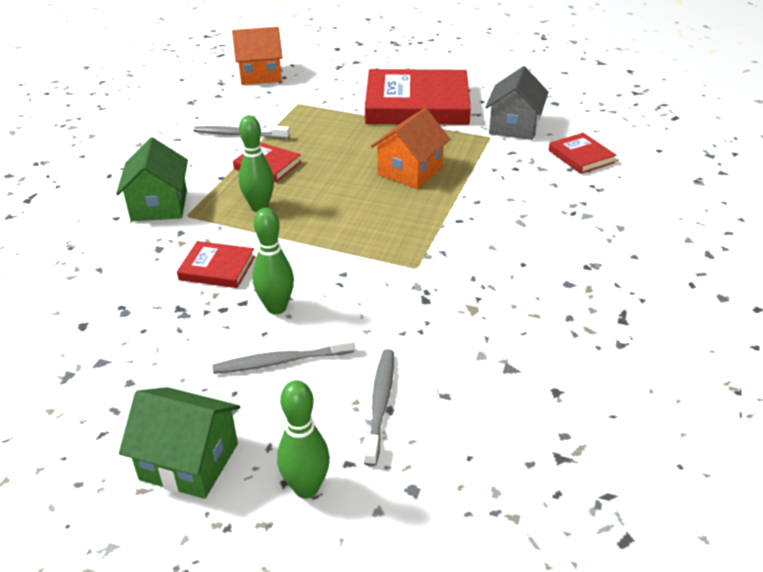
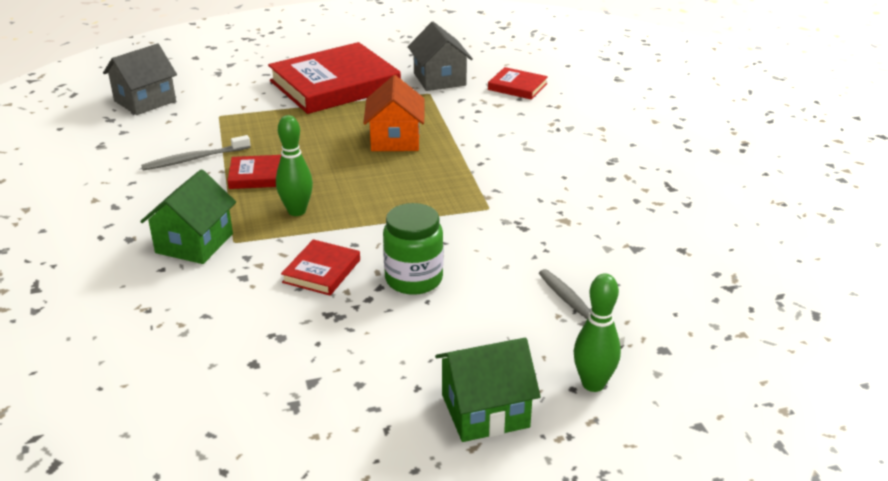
camera: 35 degrees left, 5 degrees down
green house [116,137,188,221] -> green house turned 60 degrees clockwise [140,169,236,264]
red book [177,241,255,288] -> red book turned 45 degrees counterclockwise [281,239,360,296]
grey toothbrush [212,336,355,374] -> none
orange house [232,27,283,85] -> grey house [103,43,177,115]
green bowling pin [253,208,294,314] -> green jar [383,203,443,295]

